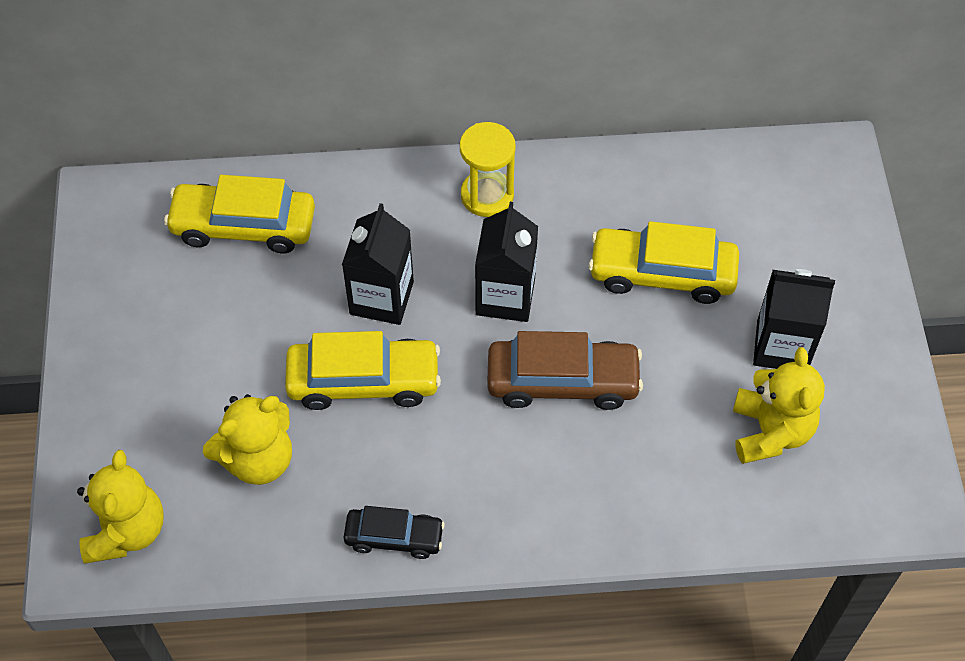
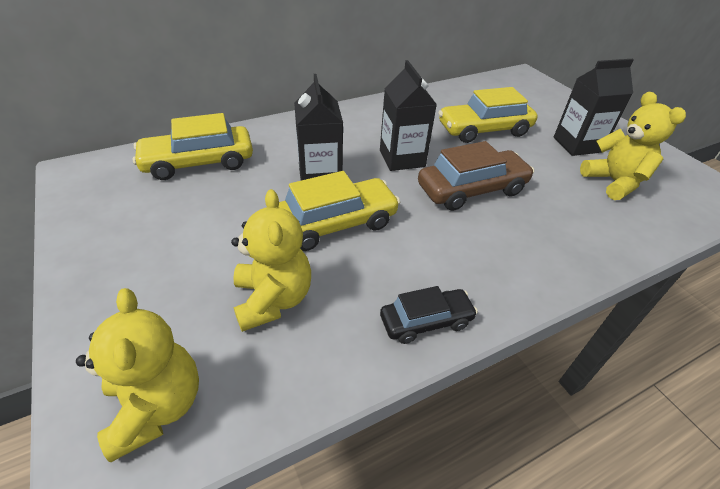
camera: 25 degrees left, 15 degrees down
yellow teddy bear [203,394,292,485] -> yellow teddy bear turned 45 degrees counterclockwise [231,189,311,332]
yellow hourglass [460,122,516,217] -> none

